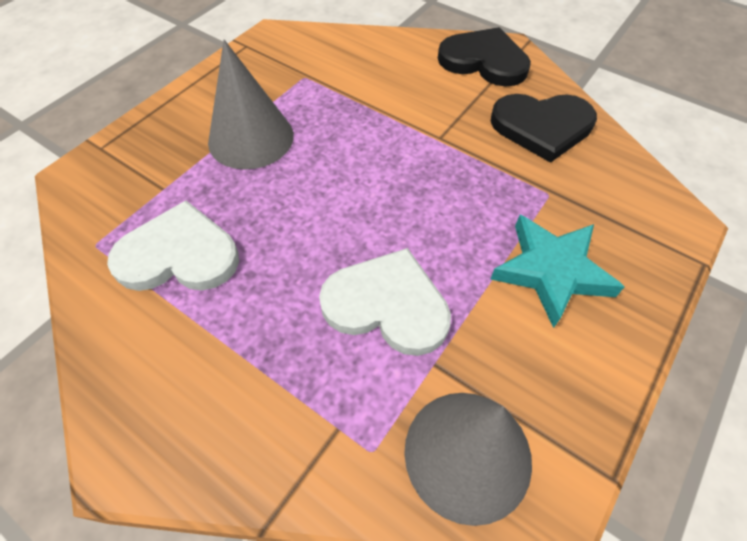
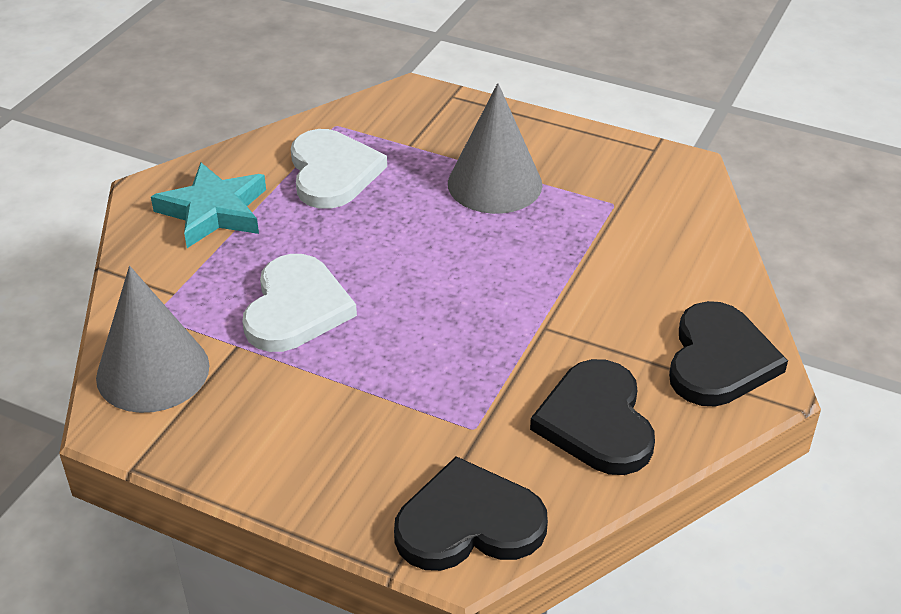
camera: 80 degrees right, 15 degrees down
turquoise star [490,215,625,328] -> turquoise star moved to [151,163,266,248]
none -> black heart [394,456,548,571]

